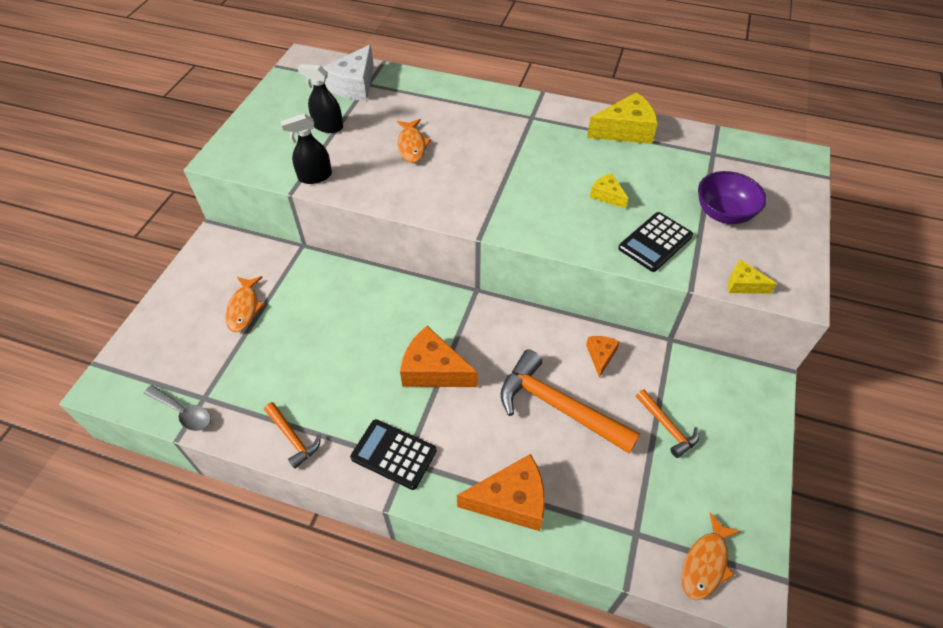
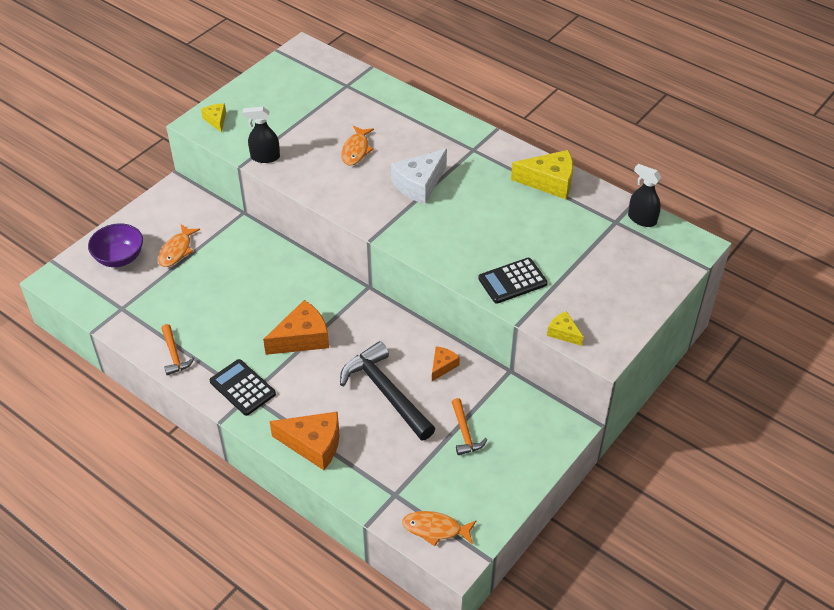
camera: 20 degrees right, 5 degrees down
grey spoon [144,385,211,431] -> none
black spray bottle [297,64,343,133] -> black spray bottle moved to [628,164,662,227]
white cheese [323,45,374,101] -> white cheese moved to [391,149,447,204]
orange cheese [400,326,478,387] -> orange cheese turned 105 degrees clockwise [263,300,329,355]
orange hammer [500,349,640,454] -> black hammer [340,341,435,441]
yellow cheese [590,173,628,209] -> yellow cheese moved to [201,104,226,133]
orange fish [681,513,741,600] -> orange fish turned 45 degrees clockwise [402,511,477,547]
purple bowl [698,171,767,224] -> purple bowl moved to [88,223,143,267]

